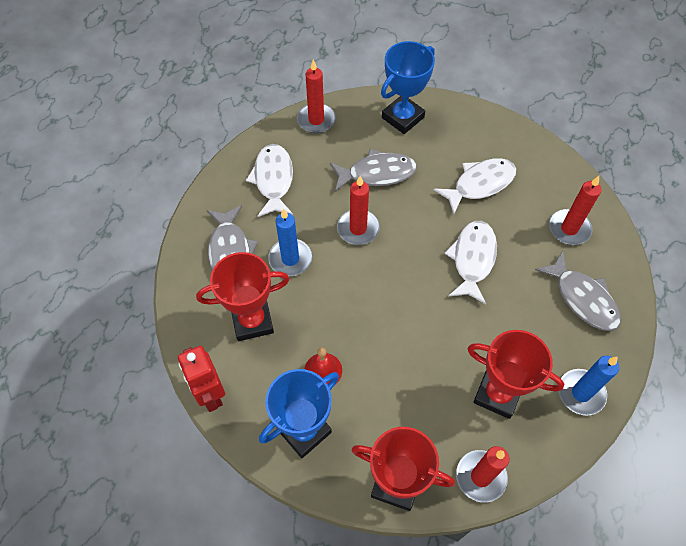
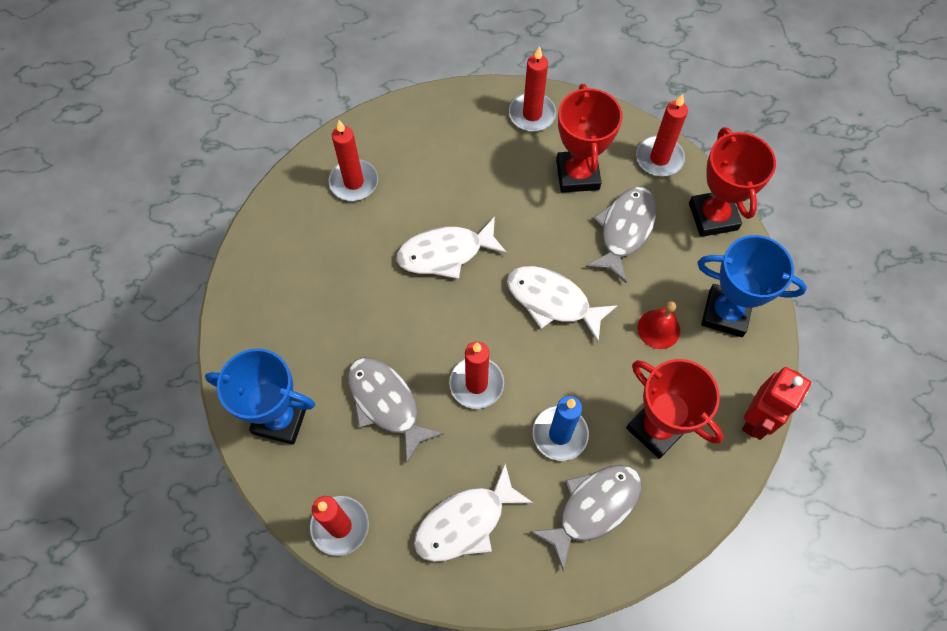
camera: 120 degrees left, 5 degrees up
white fish [434,158,516,214] -> white fish moved to [507,266,618,342]
grey fish [535,250,621,331] -> grey fish moved to [586,187,657,283]
blue candle [558,356,619,416] -> red candle [509,46,556,132]

